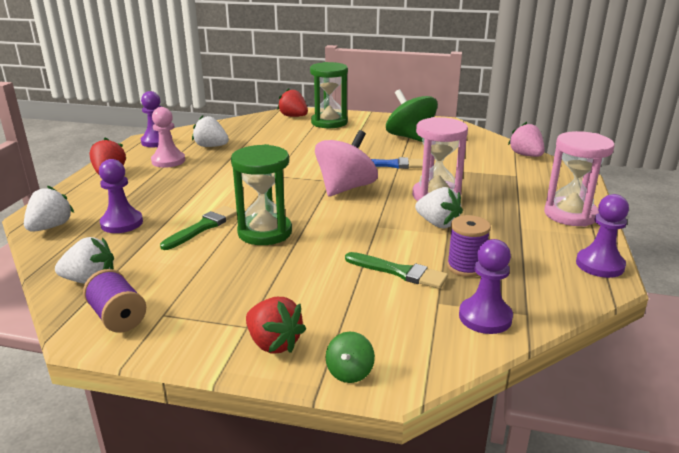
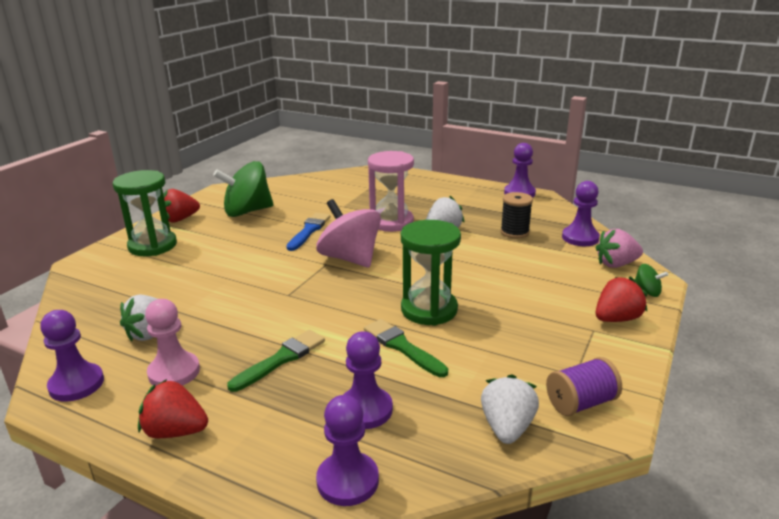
camera: 75 degrees left, 0 degrees up
white strawberry [24,185,74,232] -> purple pawn [316,395,379,506]
red strawberry [277,88,308,117] -> red strawberry moved to [163,189,200,223]
green brush [345,252,448,289] -> green brush moved to [227,330,325,392]
purple spool [447,215,491,277] -> black spool [500,192,533,238]
pink strawberry [508,122,545,157] -> pink strawberry moved to [596,229,643,268]
pink hourglass [544,131,615,226] -> none

